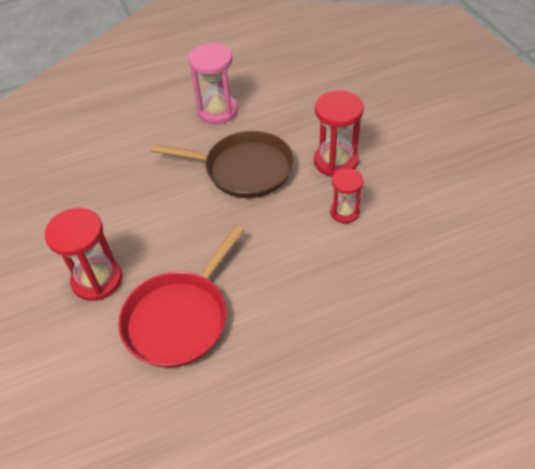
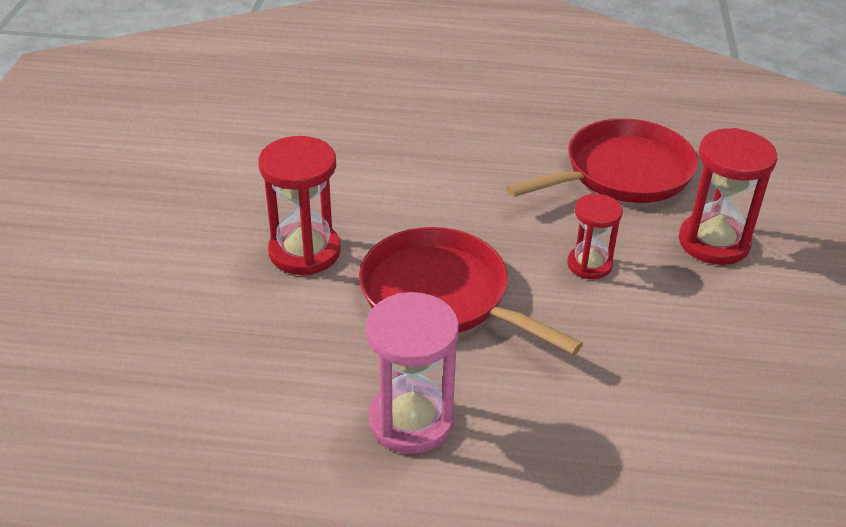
camera: 155 degrees left, 10 degrees down
brown pan [151,131,294,198] -> red pan [359,227,583,355]
red hourglass [330,168,363,223] -> red hourglass moved to [567,194,623,279]

